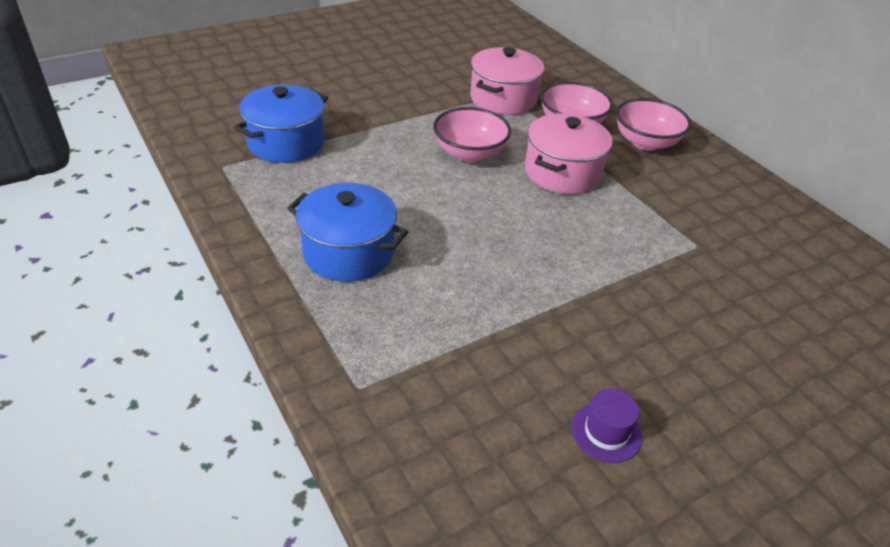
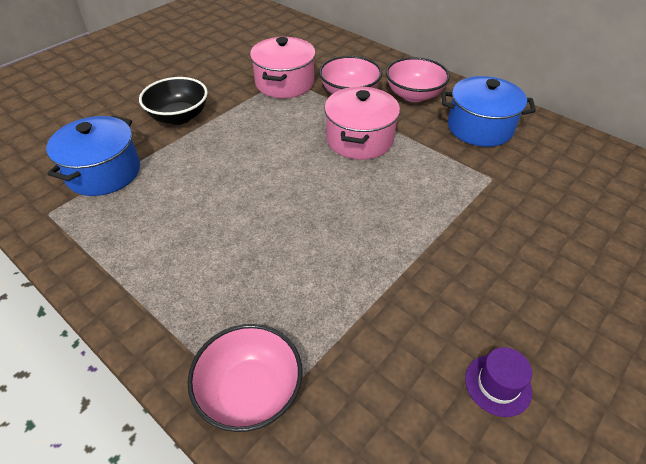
camera: 15 degrees left, 5 degrees up
blue pot [287,183,408,282] -> blue pot moved to [442,76,536,147]
pink bowl [433,107,511,162] -> pink bowl moved to [187,324,303,432]
none -> black bowl [139,77,208,125]

